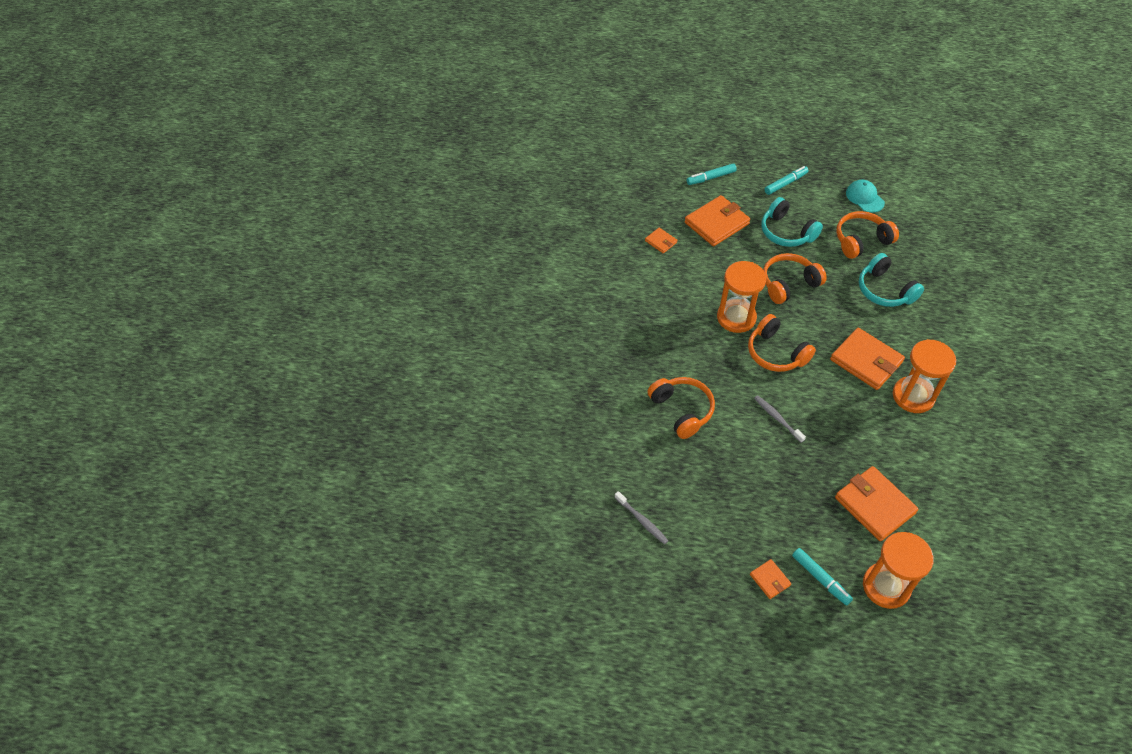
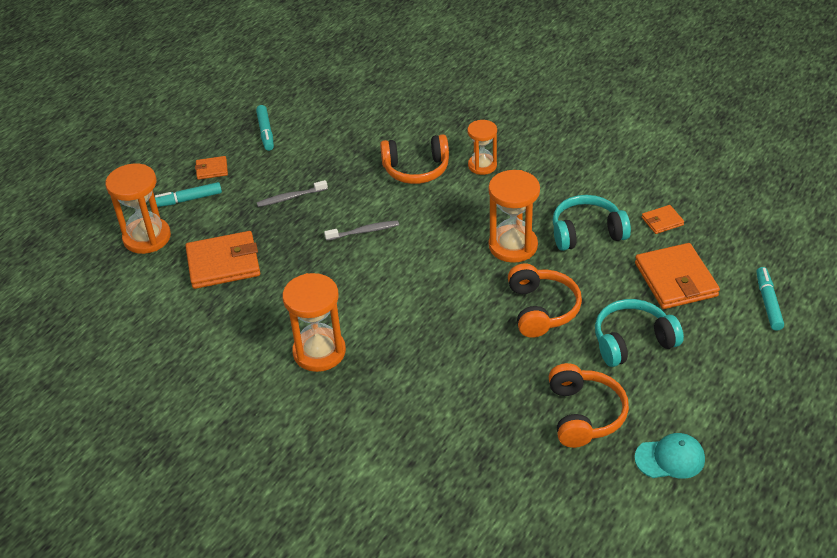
camera: 115 degrees right, 10 degrees down
grey toothbrush [614,491,669,544] -> grey toothbrush moved to [257,180,328,207]
orange headphones [748,314,816,372] -> none
turquoise marker [764,166,809,195] -> turquoise marker moved to [256,105,274,151]
orange wallet [830,328,905,390] -> none
turquoise headphones [859,253,924,307] -> turquoise headphones moved to [553,195,631,251]
none -> orange hourglass [467,120,497,175]

